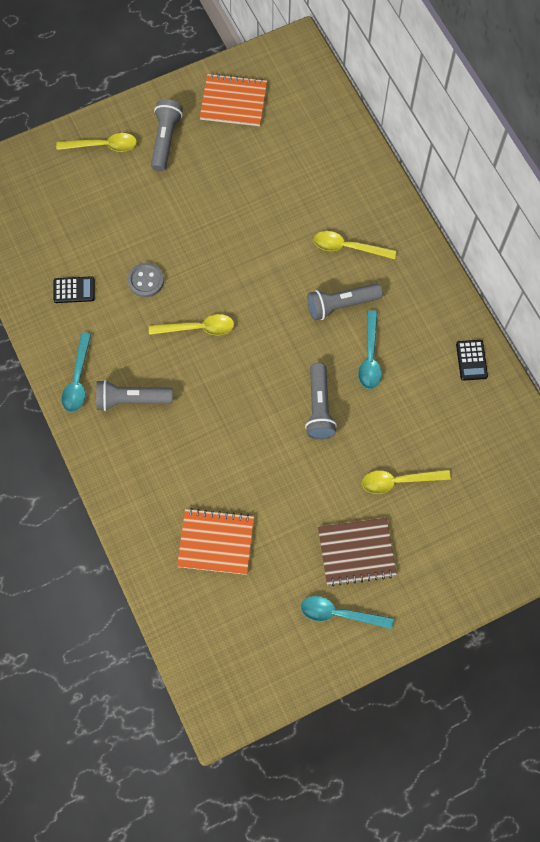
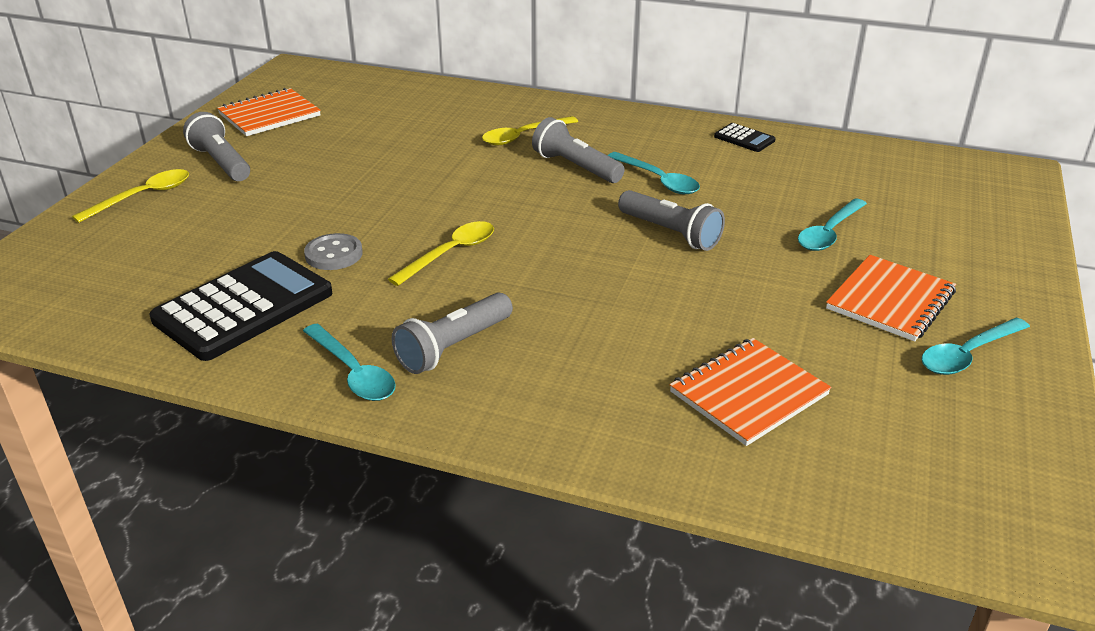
camera: 45 degrees left, 35 degrees down
black calculator [53,276,95,303] -> black calculator [149,251,332,361], size x2.23
grey flashlight [307,284,383,321] -> grey flashlight turned 105 degrees clockwise [532,117,625,183]
brown notebook [318,518,397,586] -> orange notebook [826,255,956,342]
yellow spoon [362,469,451,494] -> turquoise spoon [798,198,867,251]

